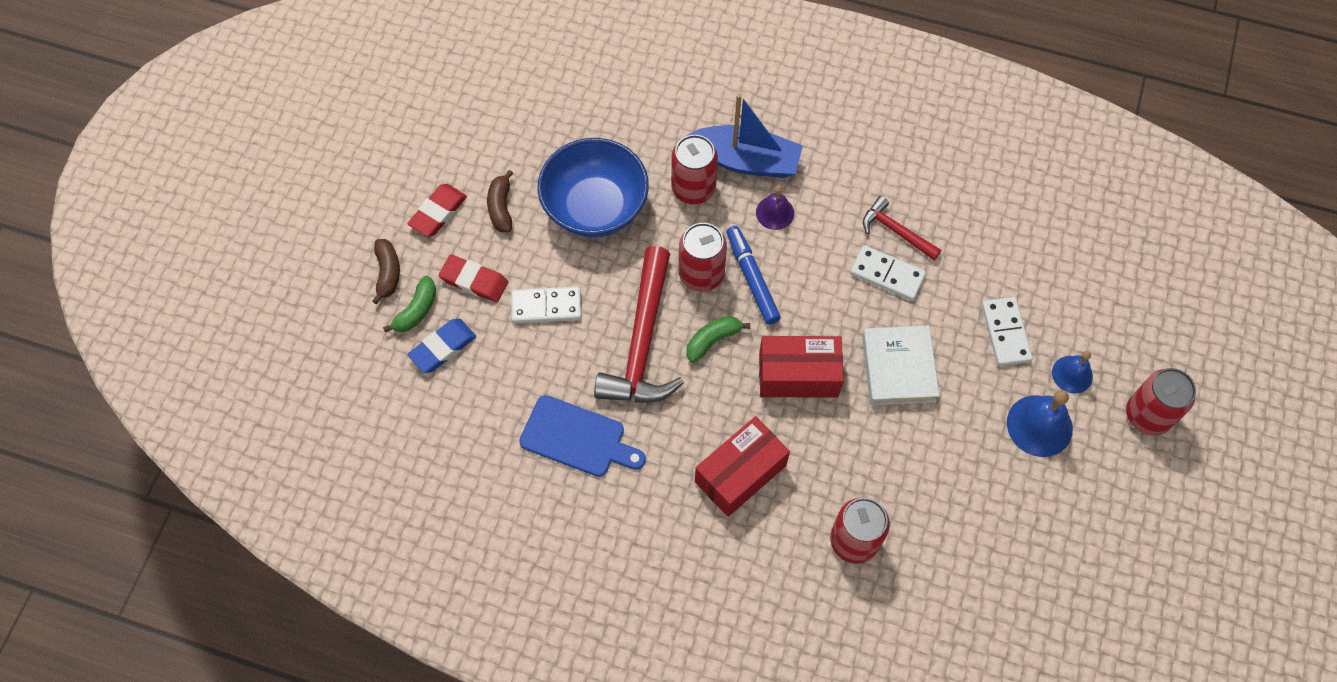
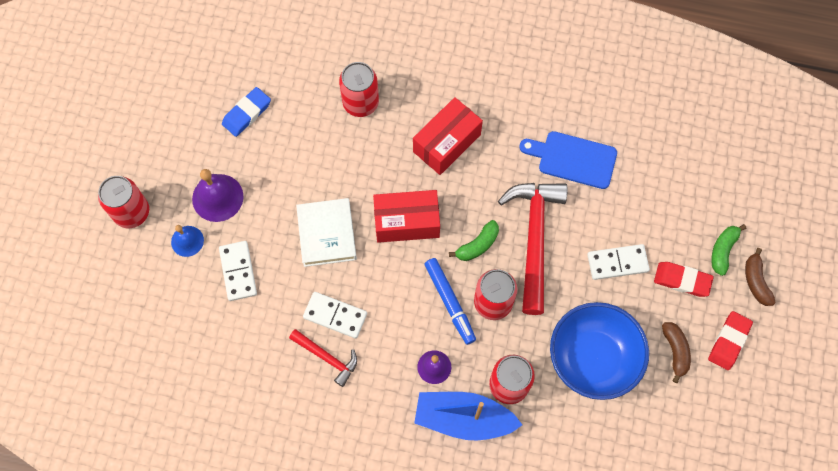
camera: 175 degrees right, 5 degrees up
blue eraser [407,319,476,373] -> blue eraser moved to [222,87,271,137]
blue bell [1007,390,1073,457] -> purple bell [192,169,243,222]

